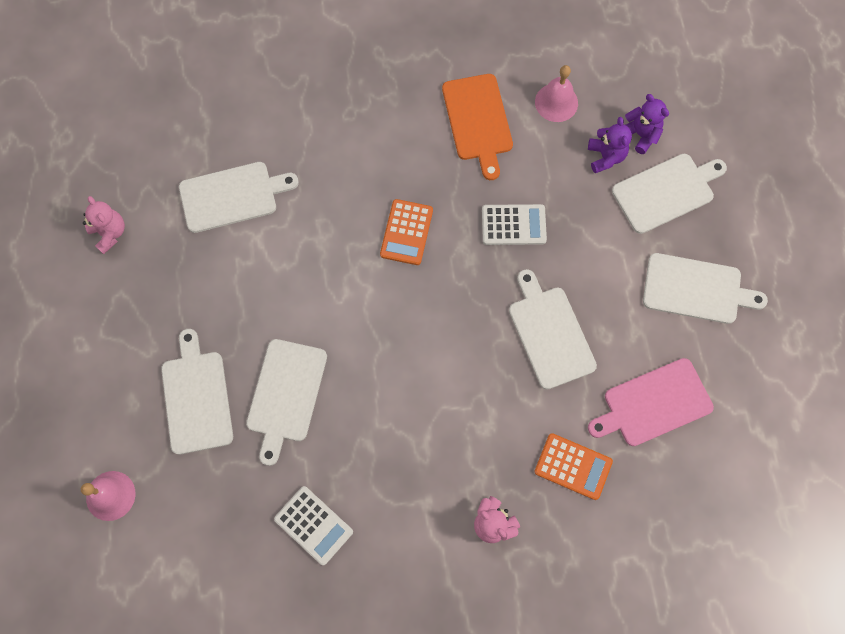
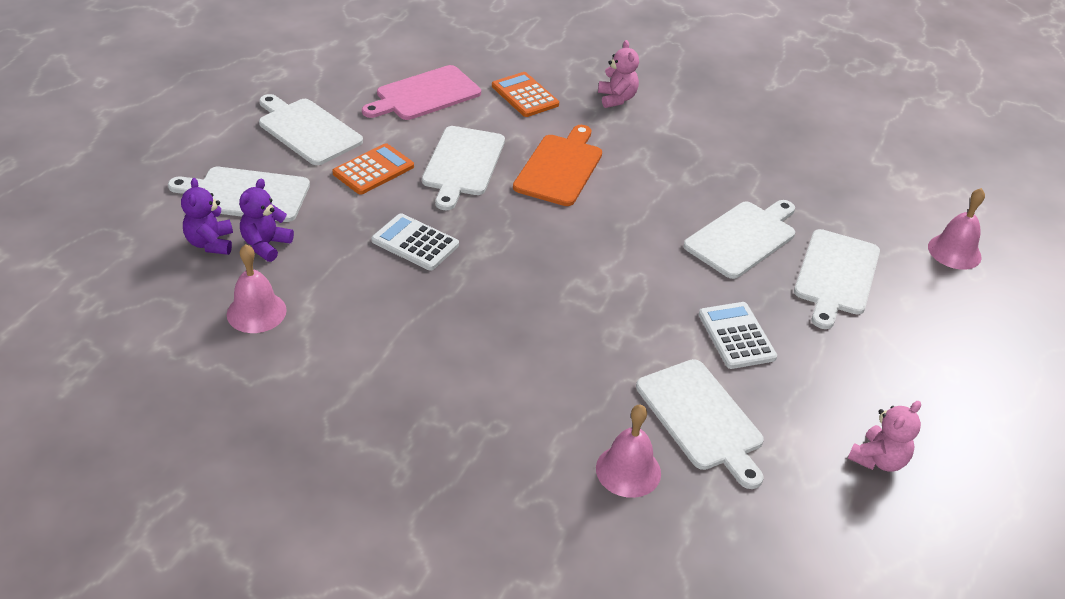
camera: 150 degrees left, 30 degrees down
pink teddy bear [83,196,125,254] -> pink teddy bear turned 135 degrees counterclockwise [848,401,921,472]
white cutting board [179,162,299,233] -> white cutting board turned 135 degrees counterclockwise [636,359,764,489]
white calculator [274,486,353,565] -> white calculator moved to [698,302,777,369]
orange calculator [380,199,433,265] -> orange calculator moved to [332,143,414,195]
orange cutting board [442,74,513,180] -> orange cutting board moved to [513,125,602,206]
pink cutting board [588,358,714,446] -> pink cutting board turned 135 degrees clockwise [362,65,481,120]
none -> pink bell [596,405,661,498]

